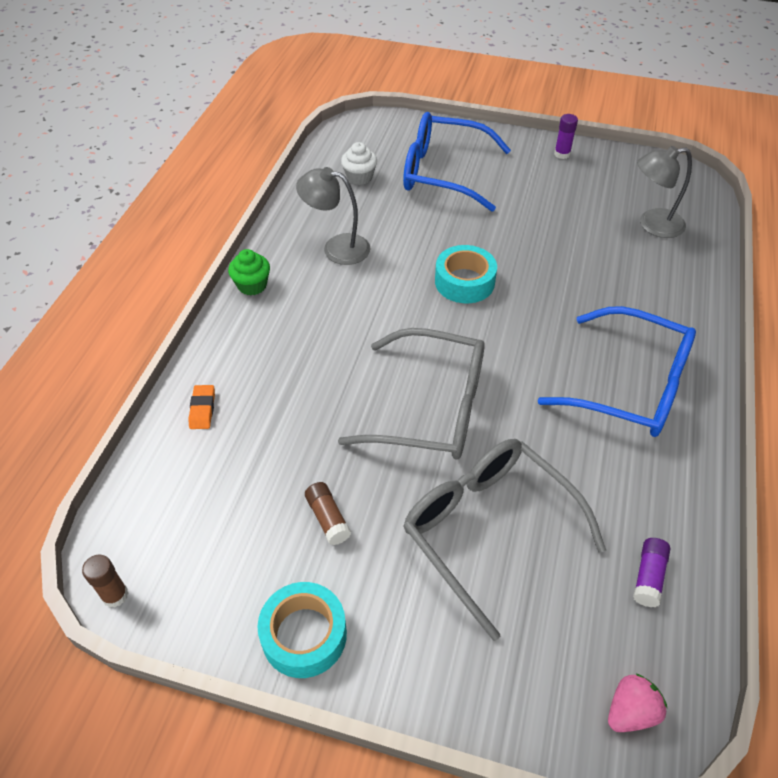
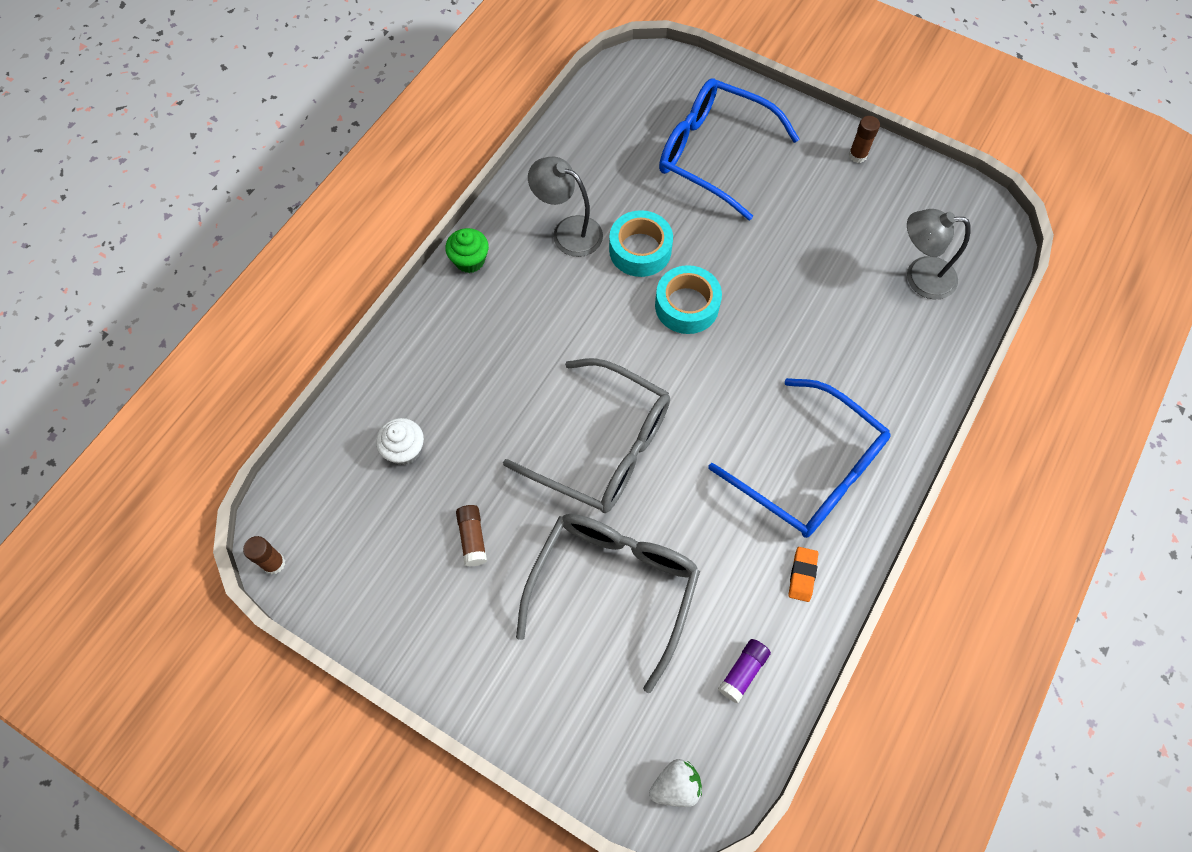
camera: 15 degrees right, 15 degrees up
orange eraser [188,385,215,429] -> orange eraser moved to [788,547,818,602]
turquoise tape [257,582,347,678] -> turquoise tape moved to [609,210,673,277]
white cupcake [341,142,377,185] -> white cupcake moved to [376,418,424,465]
grey glasses [404,439,606,641] -> grey glasses turned 45 degrees clockwise [516,514,700,693]
purple glue stick [554,114,578,159] -> brown glue stick [849,116,880,163]
pink strawberry [608,673,667,732] -> white strawberry [649,759,702,807]

